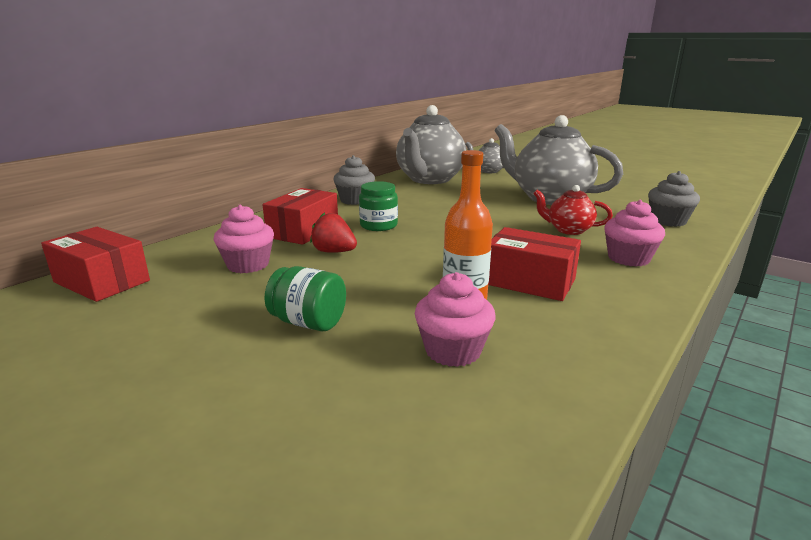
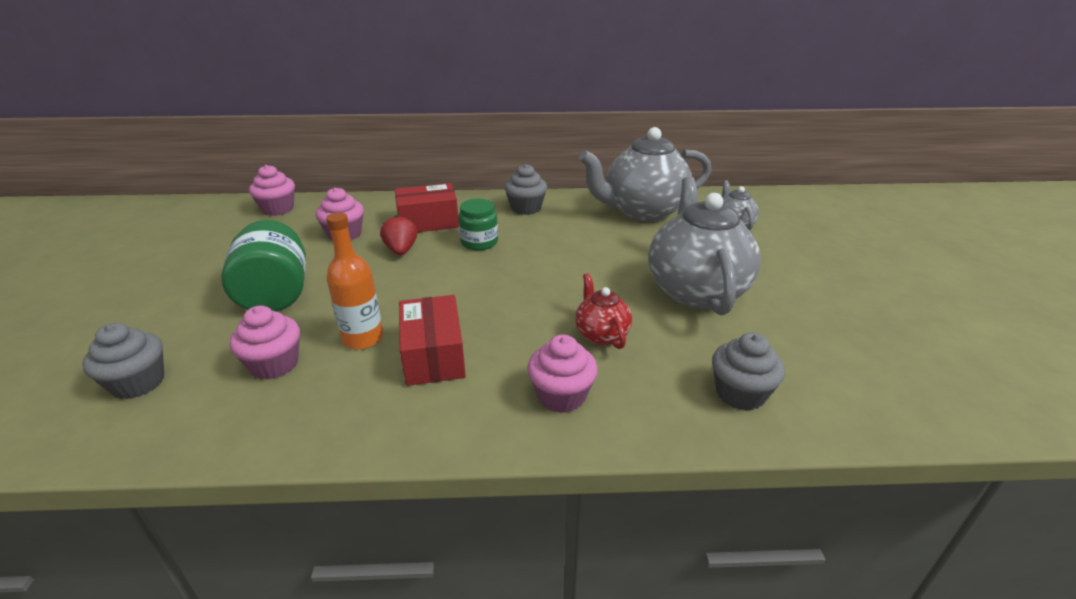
camera: 50 degrees right, 10 degrees up
red box [41,227,150,302] -> pink cupcake [249,165,295,216]
green jar [264,266,346,331] -> green jar [221,220,306,312], size x1.60
none -> grey cupcake [82,323,164,399]

